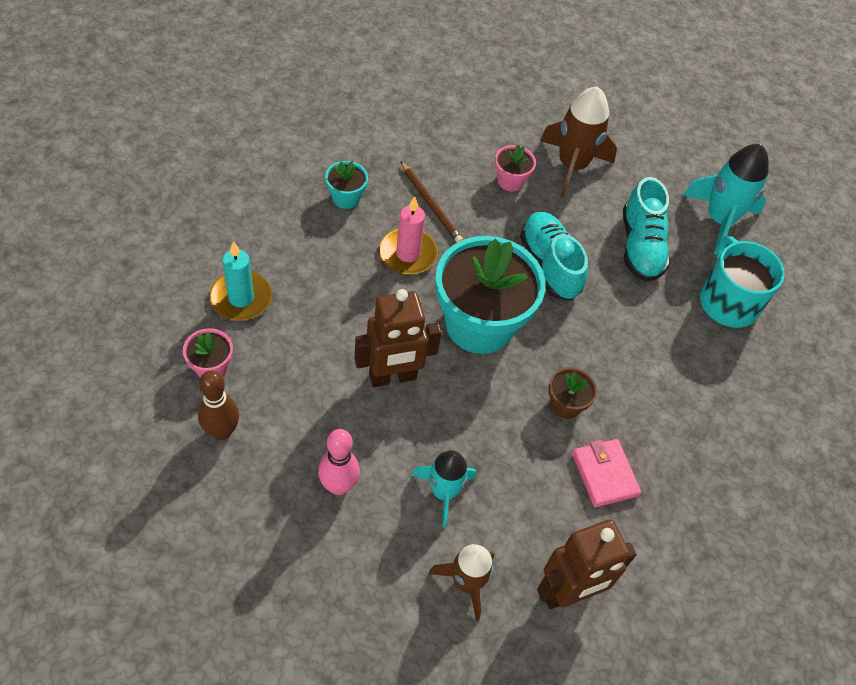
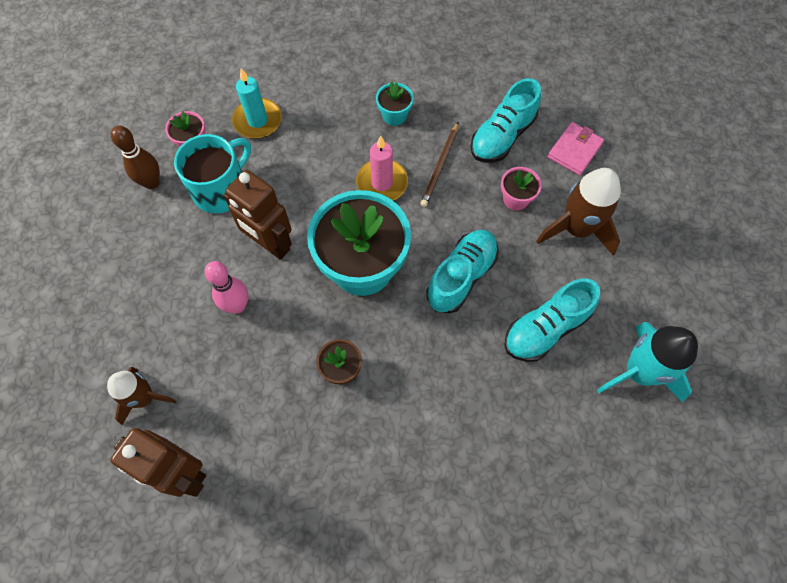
camera: 60 degrees right, 10 degrees up
pink bowling pin [318,429,360,495] -> pink bowling pin moved to [205,261,248,313]
turquoise rocket [412,450,476,527] -> none
pink wallet [572,439,641,507] -> pink wallet moved to [548,122,604,175]
turquoise mug [700,236,785,328] -> turquoise mug moved to [174,134,251,213]
none -> turquoise shoe [471,78,541,163]

